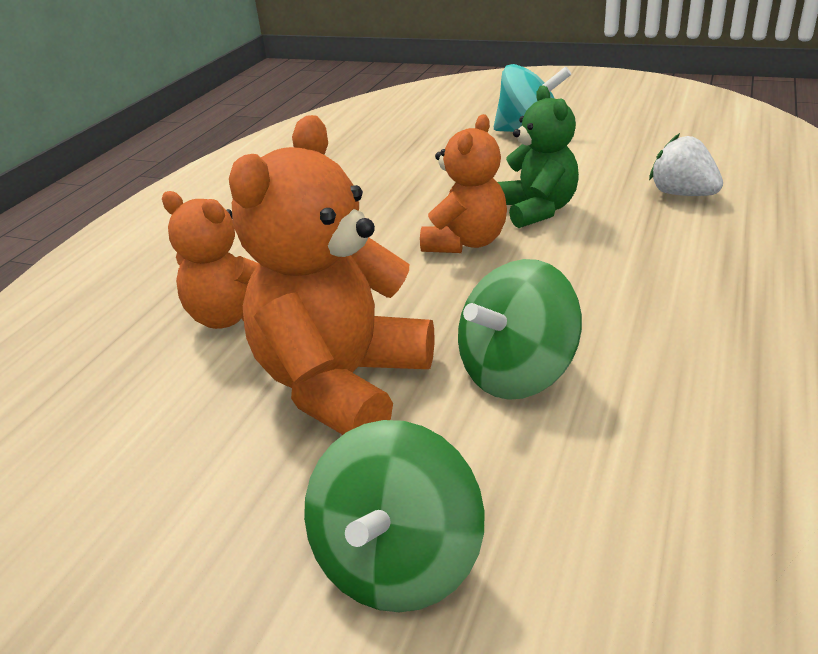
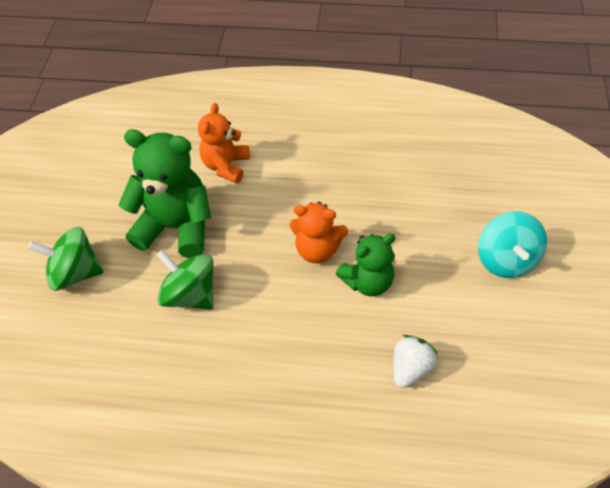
camera: 75 degrees right, 20 degrees up
orange teddy bear [229,115,434,435] -> green teddy bear [119,129,211,258]

